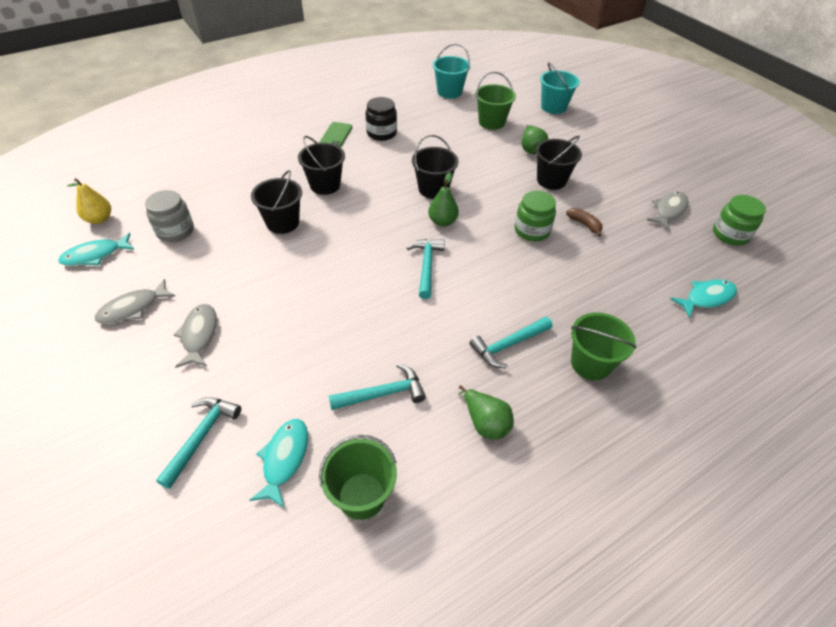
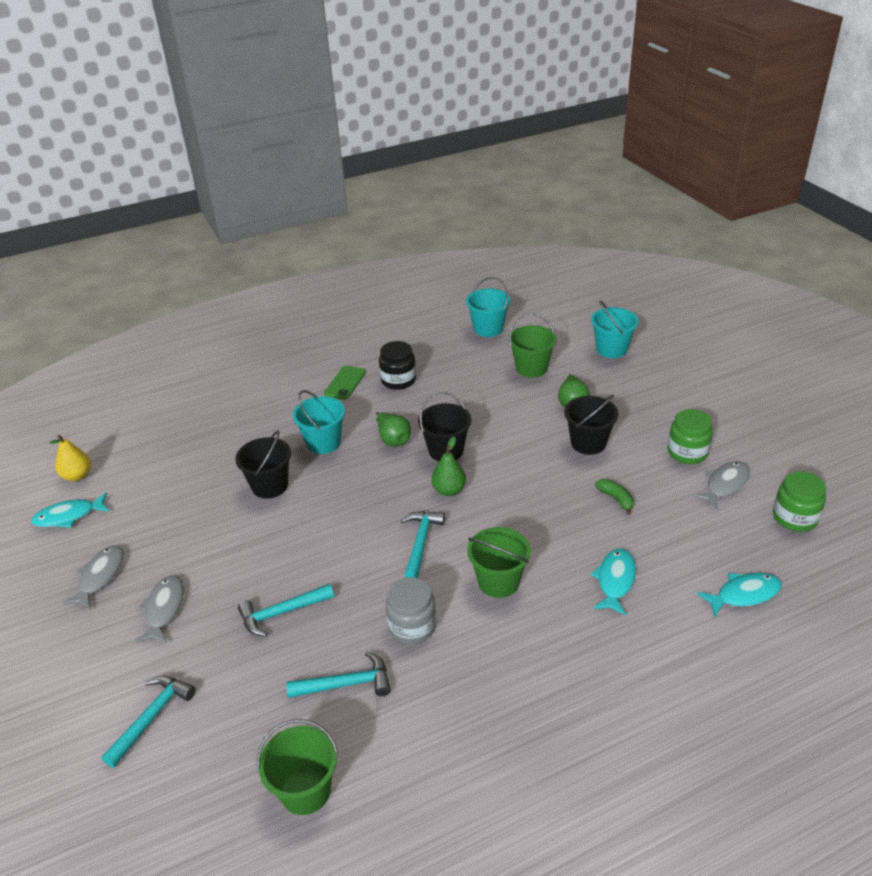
camera: 10 degrees right, 10 degrees down
grey fish [95,279,176,324] -> grey fish turned 135 degrees clockwise [62,545,124,610]
grey jar [145,190,194,242] -> grey jar moved to [386,577,436,644]
turquoise fish [249,419,308,507] -> turquoise fish moved to [591,549,636,615]
black bucket [298,136,345,195] -> turquoise bucket [293,390,345,454]
green pear [458,385,514,439] -> green pear moved to [376,412,411,446]
turquoise hammer [469,317,553,368] -> turquoise hammer moved to [238,584,334,637]
green jar [515,190,556,242] -> green jar moved to [668,409,713,464]
brown banana [566,208,602,237] -> green banana [595,479,634,515]
green bucket [571,312,636,381] -> green bucket moved to [467,527,531,598]

